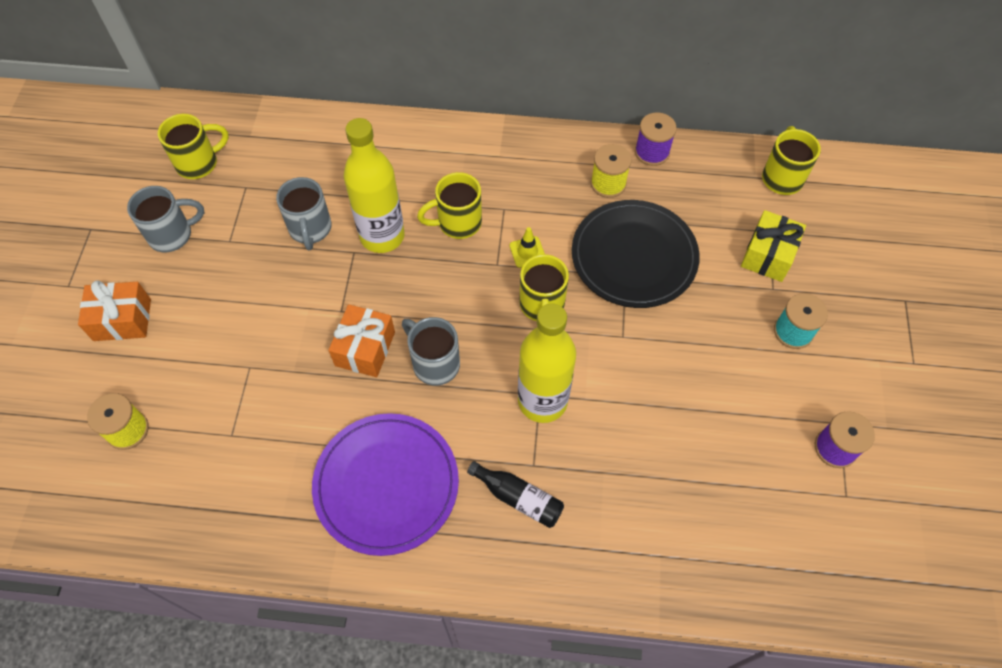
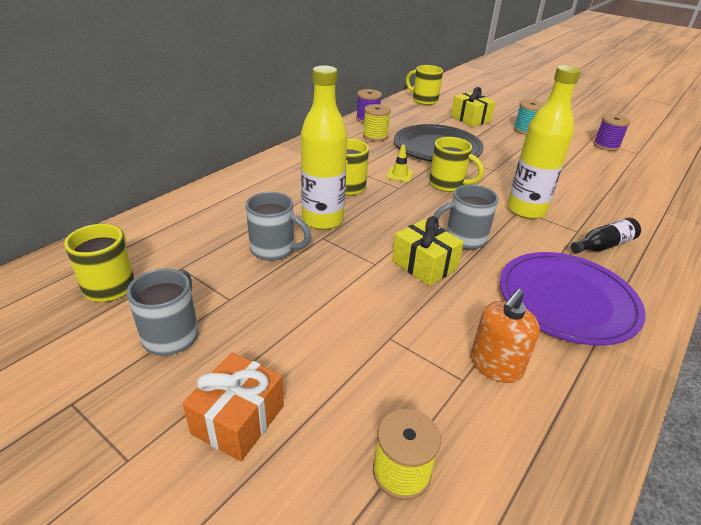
camera: 60 degrees left, 25 degrees down
orange gift [328,304,395,377] -> yellow gift [392,216,464,286]
none -> orange soap dispenser [471,289,540,383]

